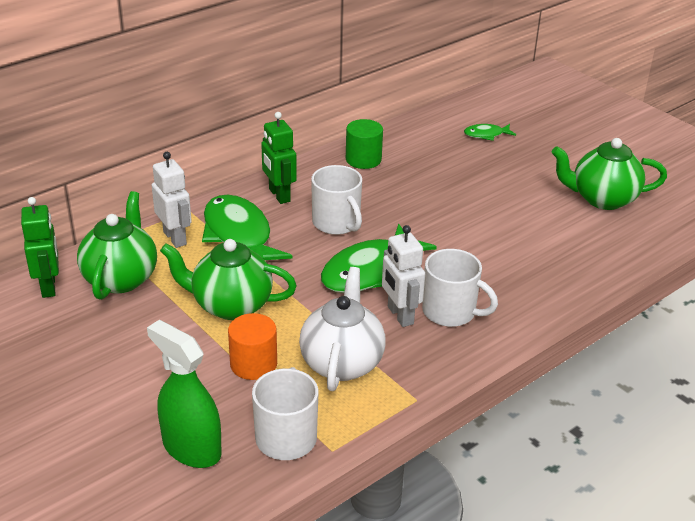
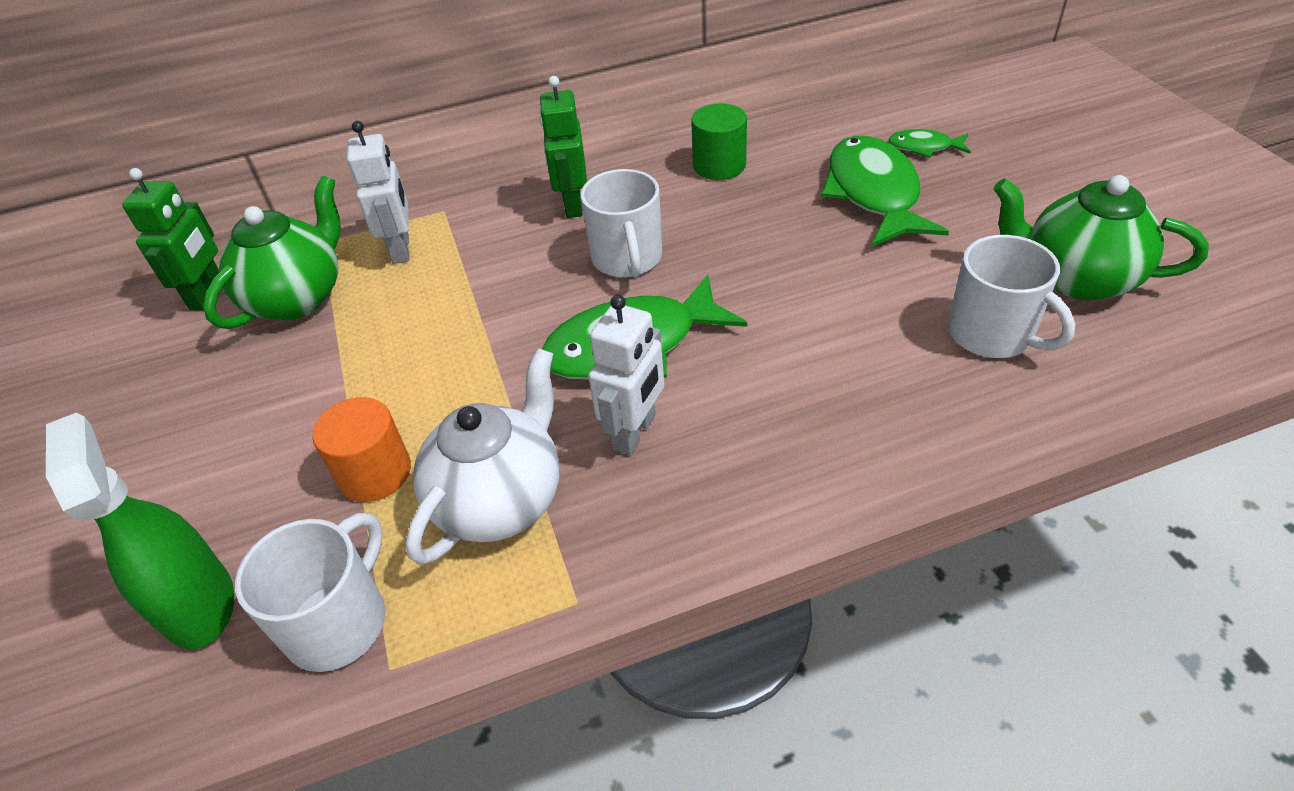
camera: 25 degrees right, 10 degrees up
green teapot [160,239,297,320] -> none
green fish [202,195,293,260] -> green fish moved to [821,136,949,247]
white robot [382,225,425,327] -> white robot turned 150 degrees counterclockwise [588,295,665,455]
white mug [422,249,498,327] -> white mug moved to [948,235,1075,358]

